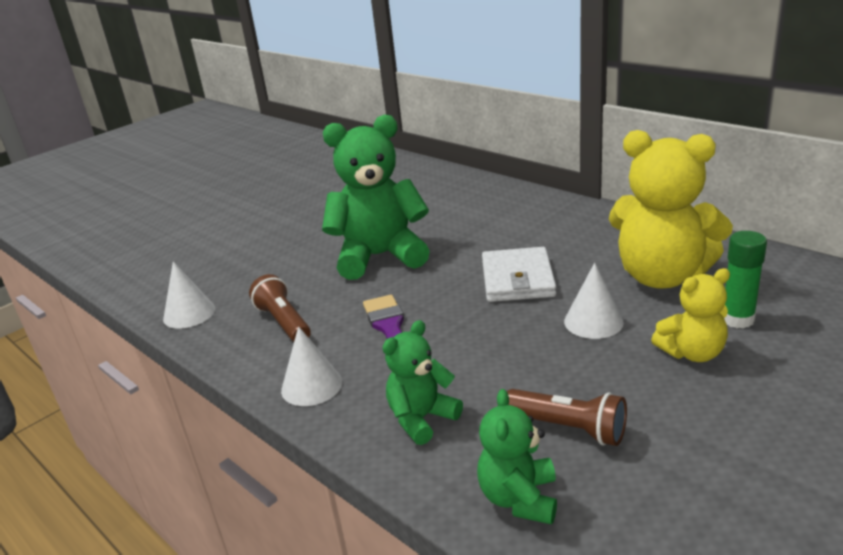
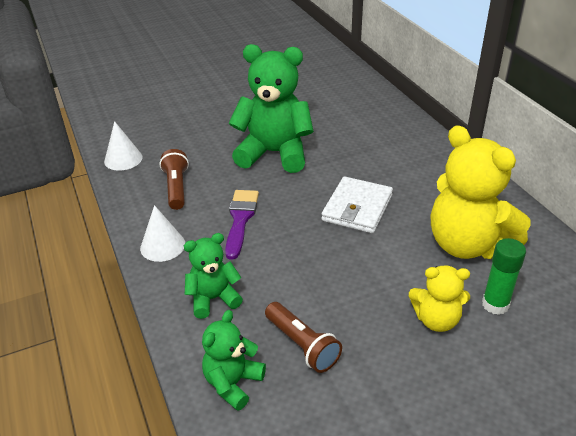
camera: 20 degrees right, 10 degrees up
white cone [564,263,624,339] -> none

